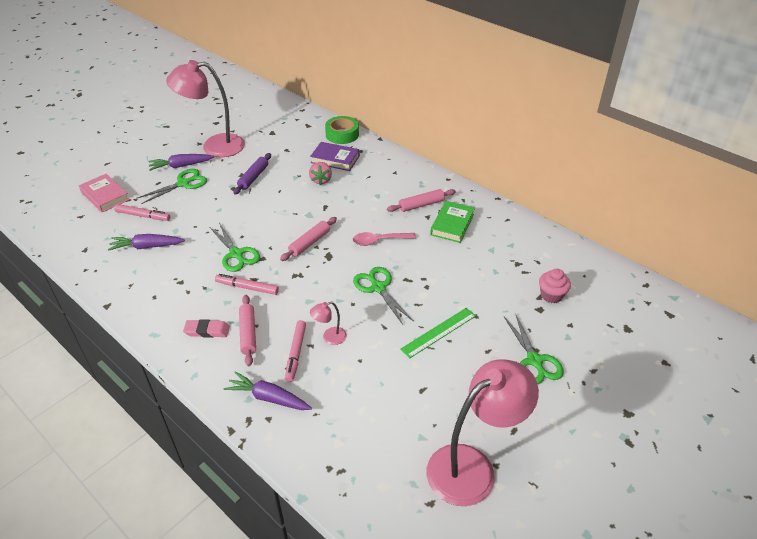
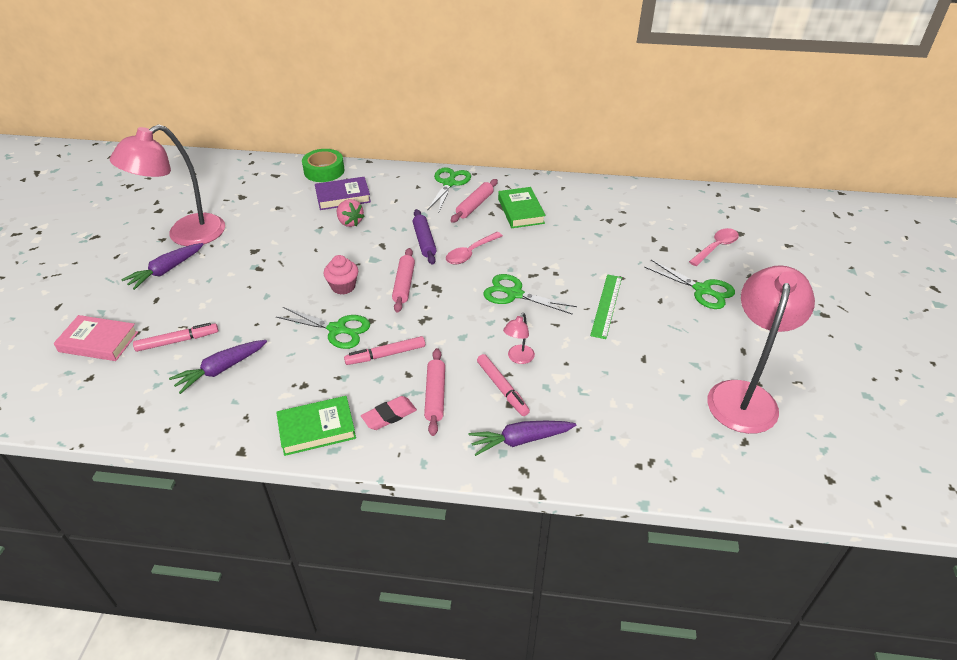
camera: 35 degrees left, 0 degrees up
green scissors [137,169,207,204] -> green scissors moved to [427,167,471,213]
purple rolling pin [233,153,271,194] -> purple rolling pin moved to [413,209,437,265]
pink rolling pin [239,295,256,366] -> pink rolling pin turned 45 degrees clockwise [424,348,445,436]
pink cupcake [539,269,571,303] -> pink cupcake moved to [323,255,358,295]
none -> green book [276,396,356,456]
none -> pink spoon [689,228,739,266]

